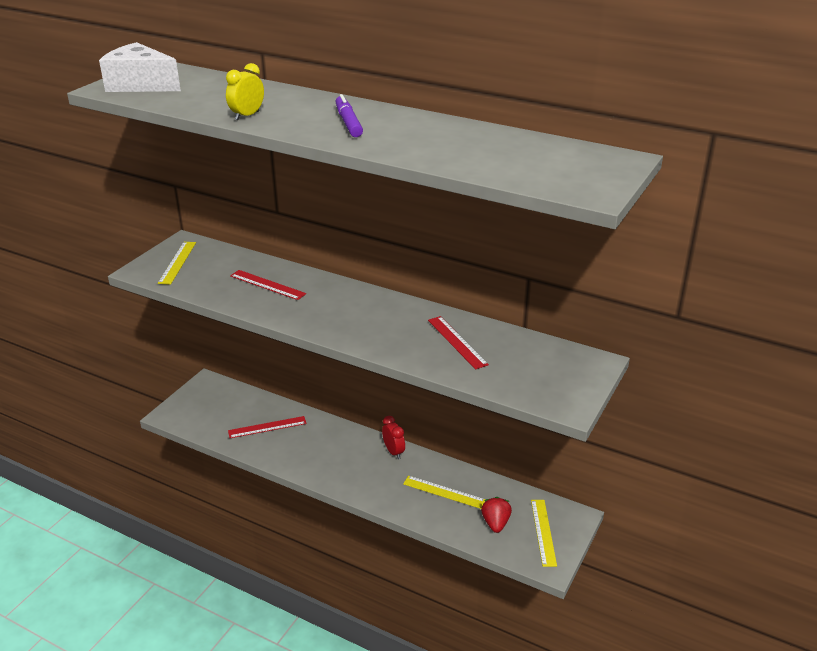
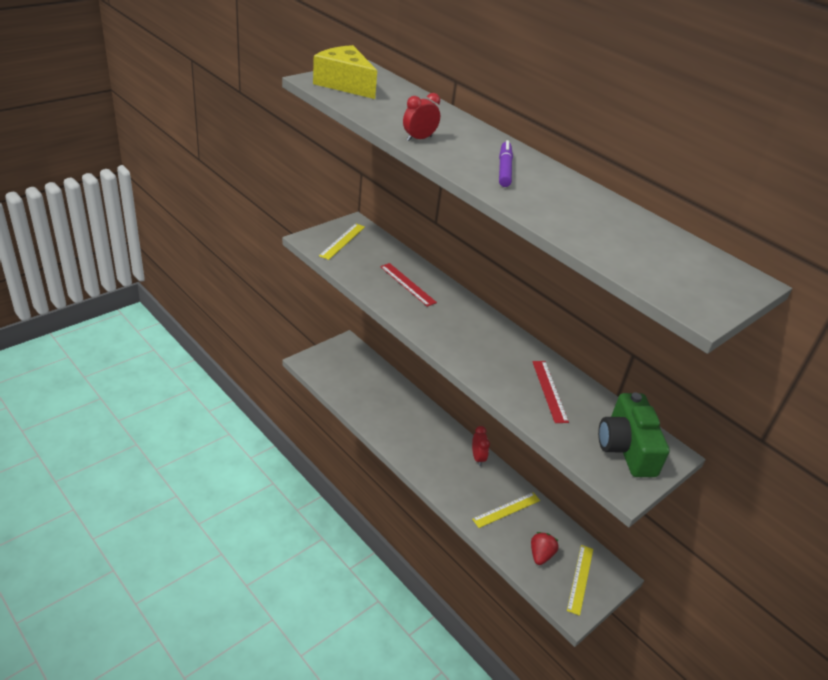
camera: 15 degrees right, 5 degrees up
white cheese [99,42,181,92] -> yellow cheese [313,45,377,99]
yellow clock [226,63,264,120] -> red clock [403,93,440,141]
red ruler [228,416,307,438] -> none
yellow ruler [403,476,486,509] -> yellow ruler turned 75 degrees counterclockwise [472,492,540,528]
none -> green camera [598,393,670,477]

